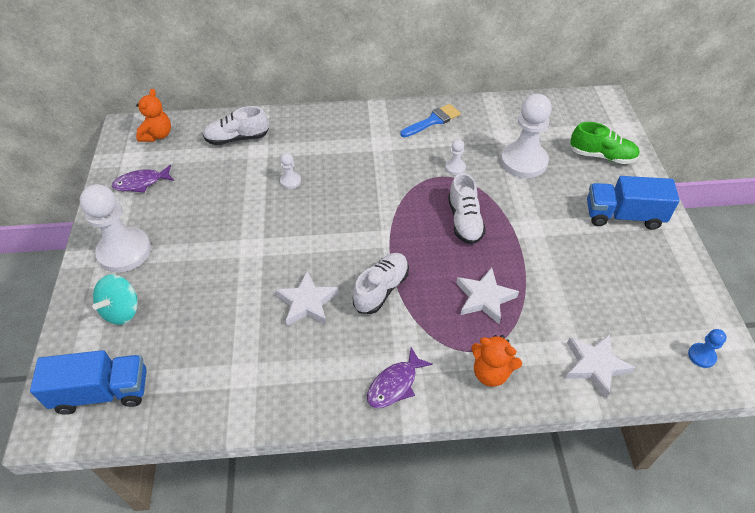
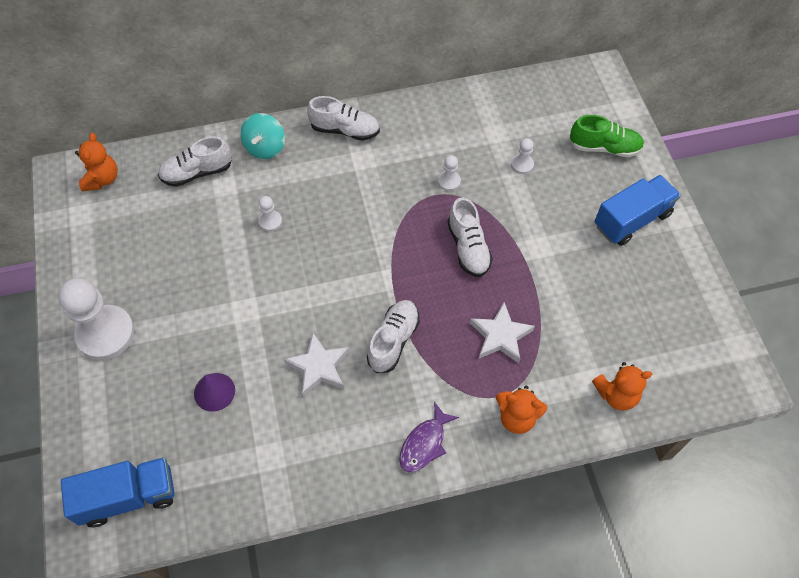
camera: 10 degrees left, 10 degrees up
turquoise spinning top [92,274,138,325] -> turquoise spinning top moved to [240,113,285,159]
purple fish [112,165,174,193] -> none
blue brush [400,104,461,137] -> none
white pawn [501,94,552,178] -> white pawn [511,138,534,174], size x0.44
white star [565,334,635,398] -> orange teddy bear [592,362,652,410]
blue truck [587,176,680,230] -> blue truck turned 150 degrees clockwise [595,175,681,246]
blue pawn [688,329,727,368] -> none
none -> purple cone [194,373,235,412]
none -> white shoe [307,96,380,141]

